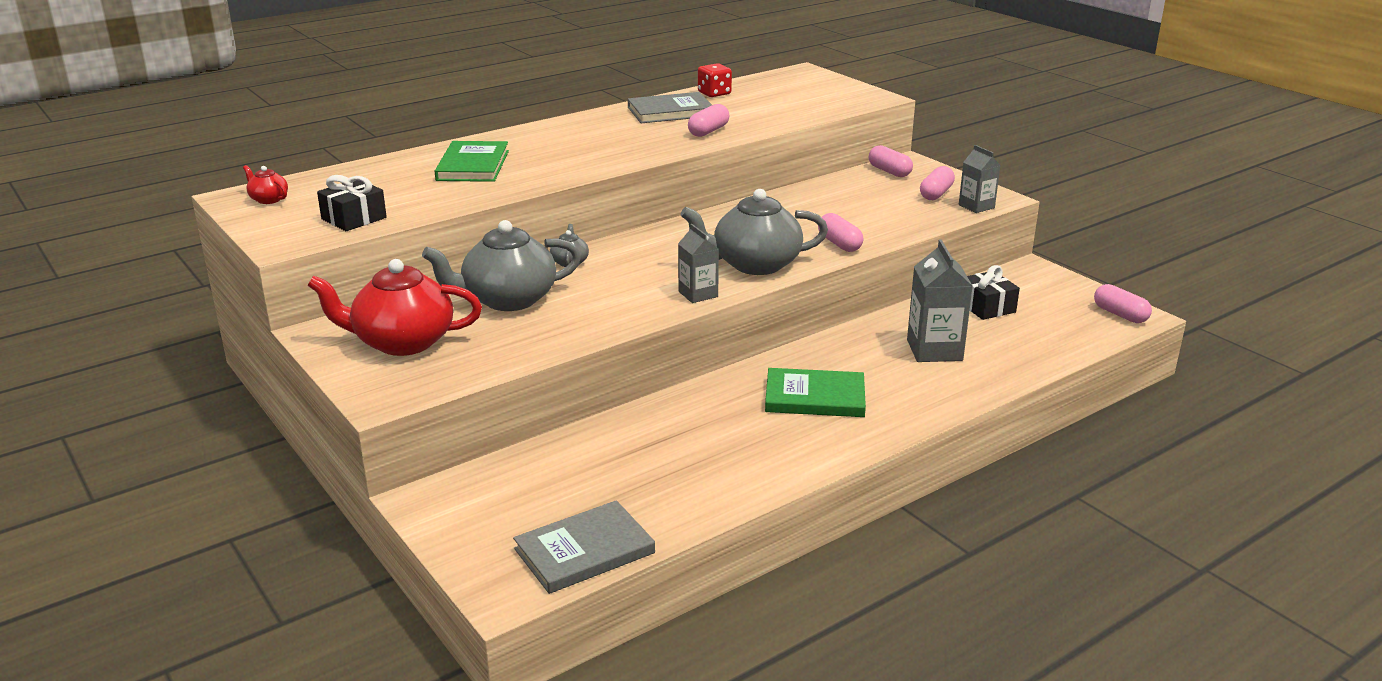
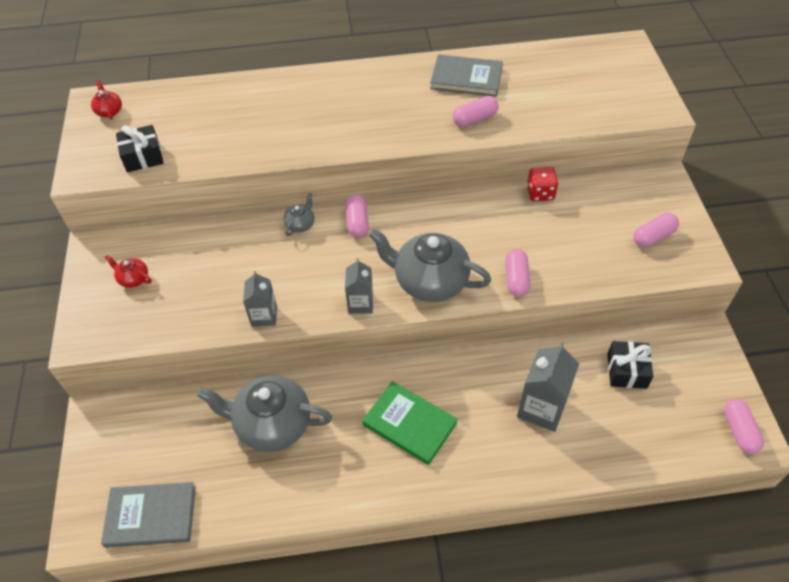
camera: 30 degrees right, 25 degrees up
red teapot [307,259,482,356] -> red teapot [104,255,152,288], size x0.44
grey teapot [422,220,581,311] -> grey teapot moved to [197,375,332,452]
green book [434,141,509,182] -> none
red dice [698,63,732,97] -> red dice moved to [527,167,558,201]
pink capsule [869,145,913,177] -> pink capsule moved to [345,194,369,238]
grey carton [959,145,1001,213] -> grey carton moved to [243,271,277,327]

